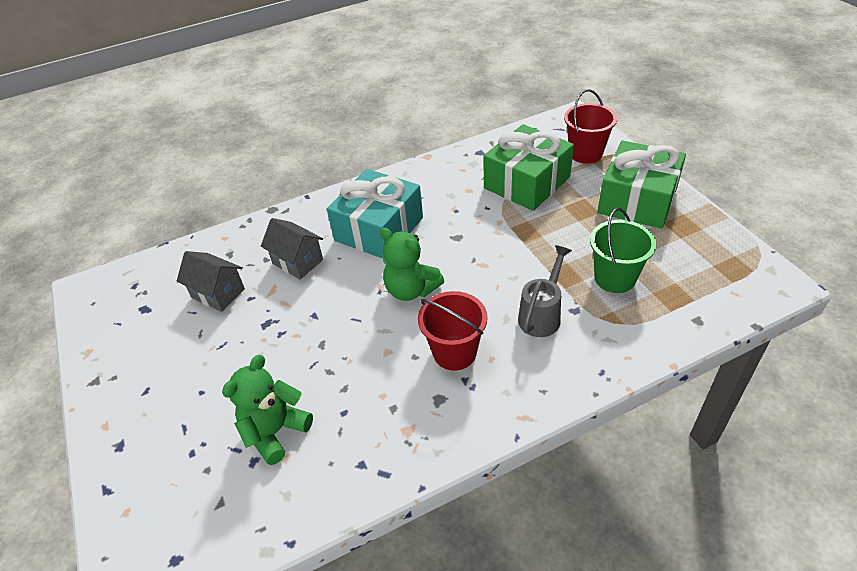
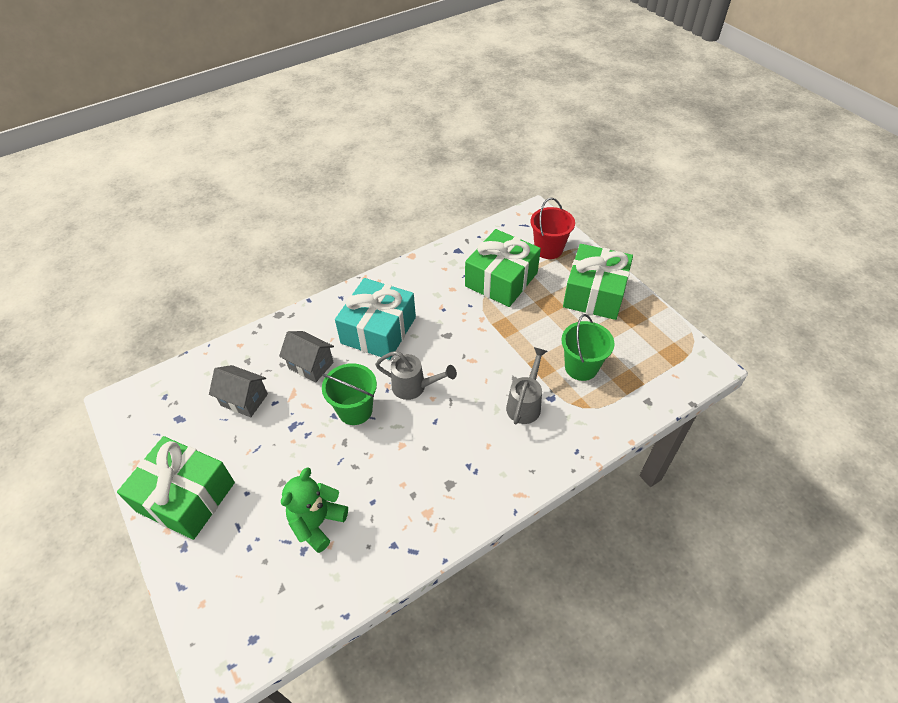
camera: 10 degrees left, 5 degrees up
green teddy bear [380,228,444,301] -> grey watering can [375,351,457,400]
red bucket [418,291,488,371] -> none
none -> green gift [117,436,235,540]
none -> green bucket [322,363,377,425]

